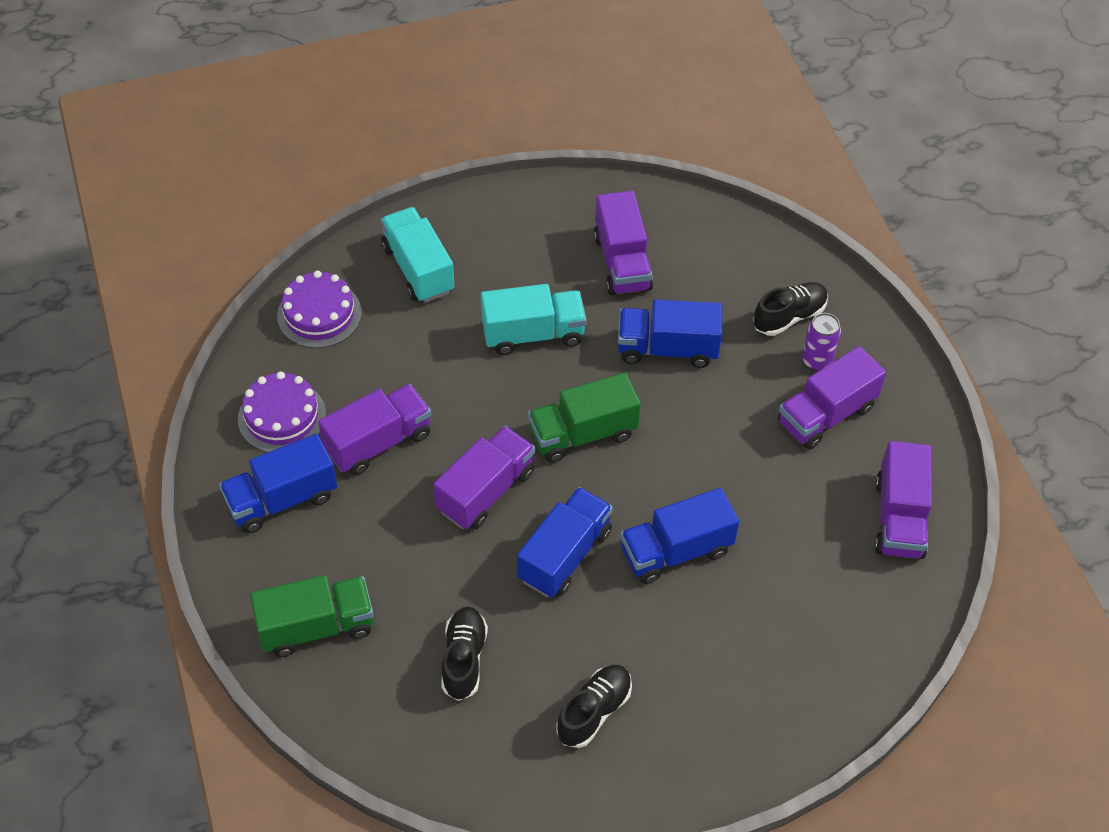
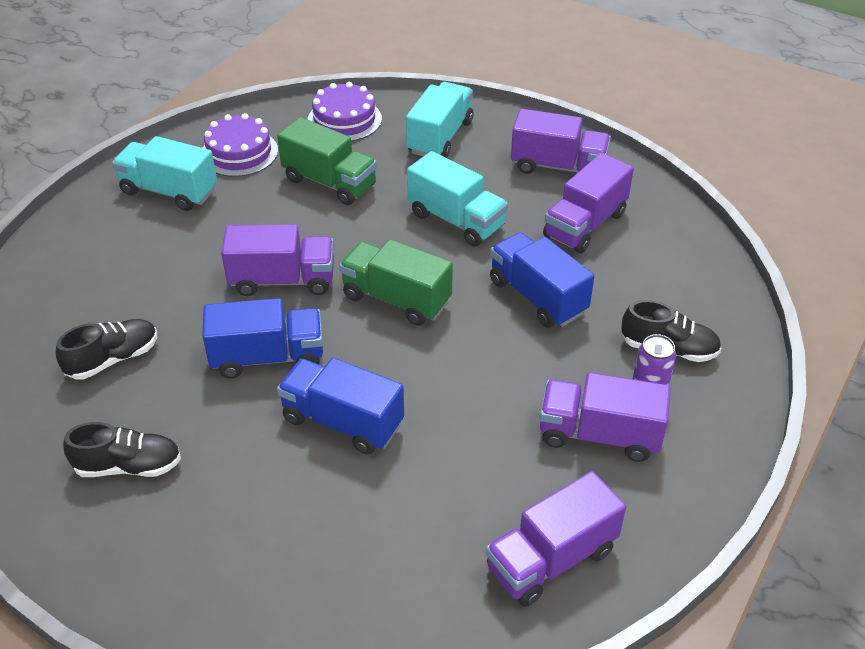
camera: 50 degrees right, 10 degrees down
blue truck [219,434,337,533] -> turquoise truck [112,136,217,211]
green truck [250,575,374,657] -> green truck moved to [277,117,377,205]
purple truck [318,384,431,475] -> purple truck moved to [511,109,611,174]

